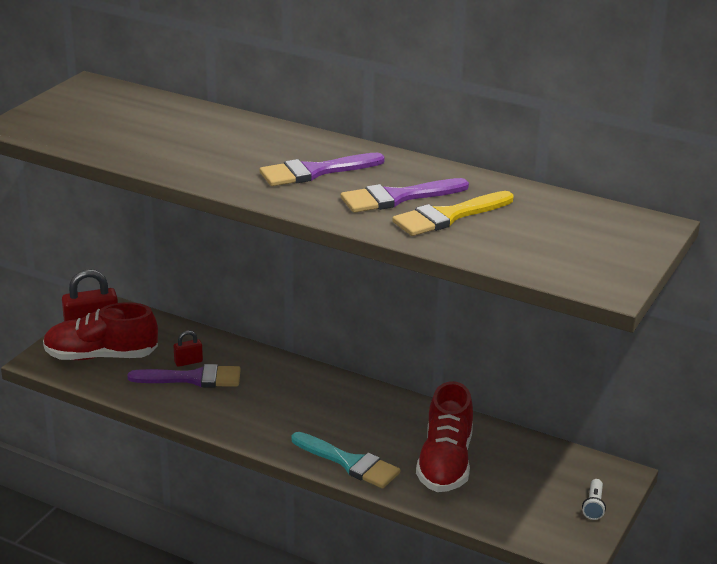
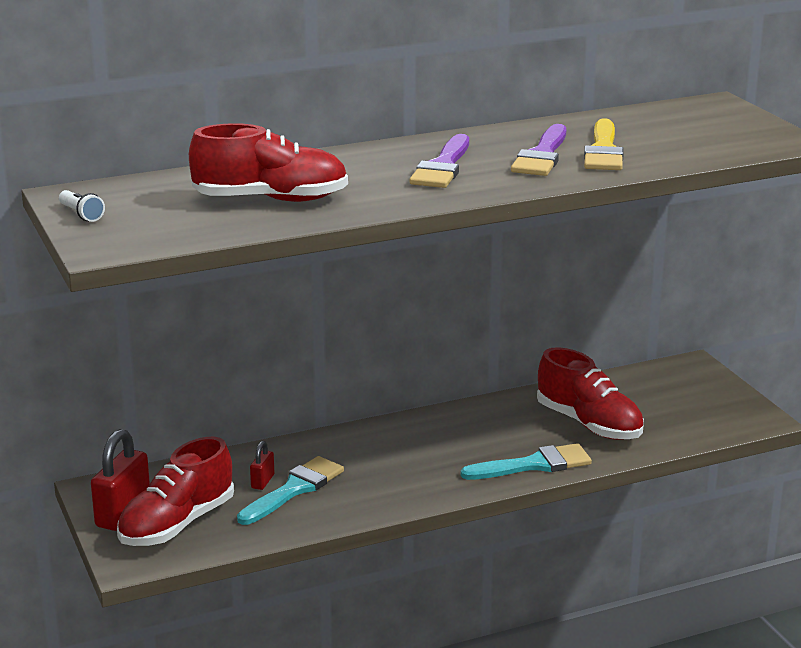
camera: 50 degrees left, 5 degrees down
purple brush [127,364,241,387] -> turquoise brush [237,456,344,525]
white flashlight [582,479,606,520] -> white flashlight moved to [59,190,105,222]
none -> red shoe [189,123,348,202]

